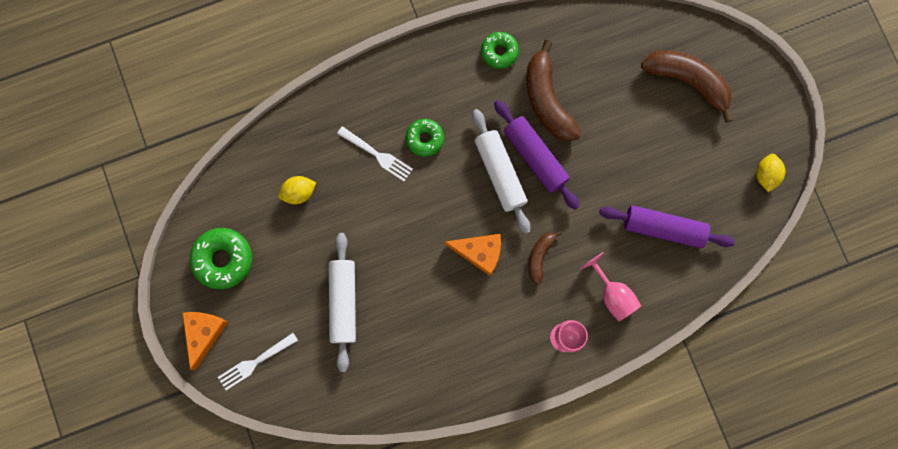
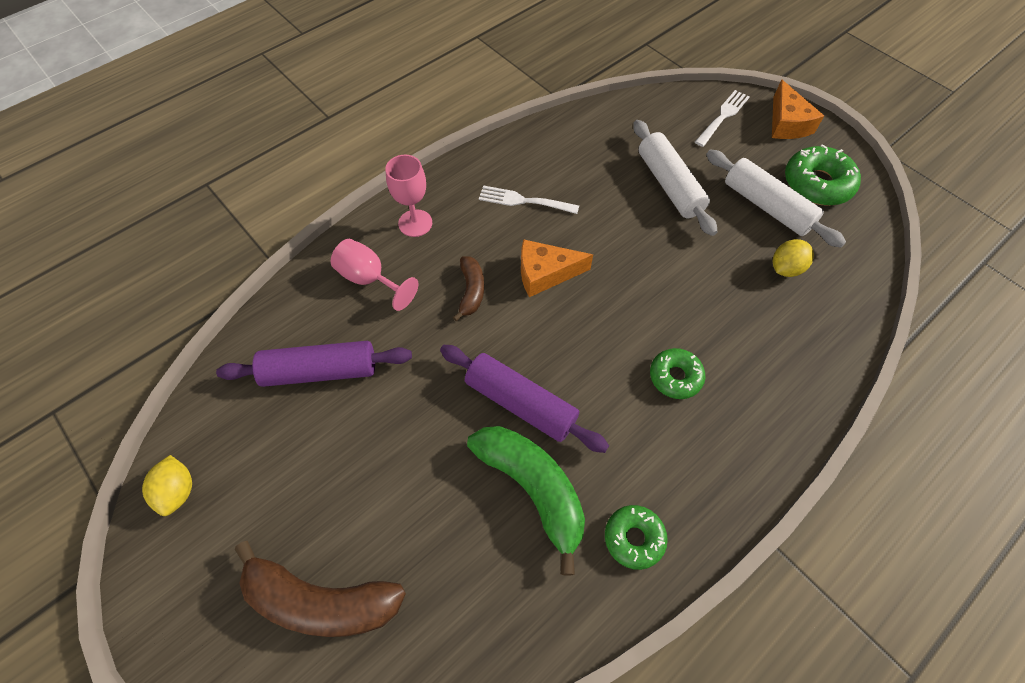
camera: 160 degrees right, 20 degrees down
white fork [337,126,413,182] -> white fork moved to [479,185,579,214]
white rolling pin [472,109,530,234] -> white rolling pin moved to [706,150,846,248]
brown banana [526,40,582,141] -> green banana [467,426,585,576]

